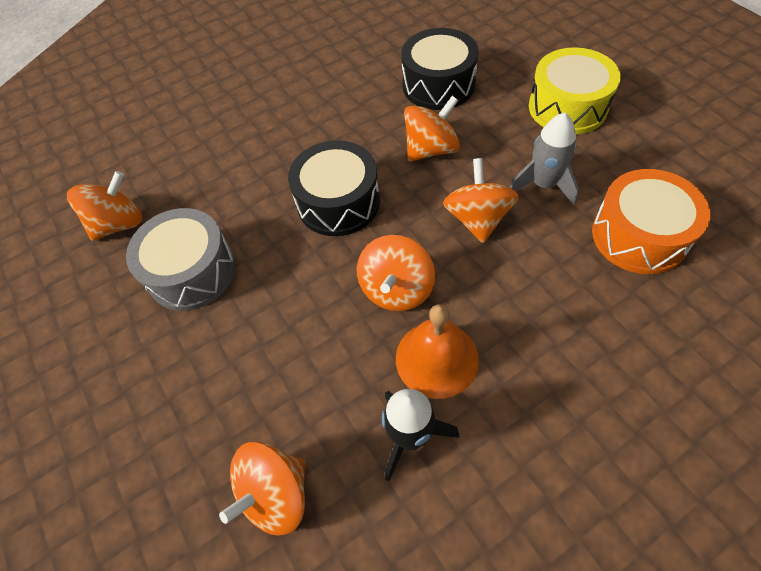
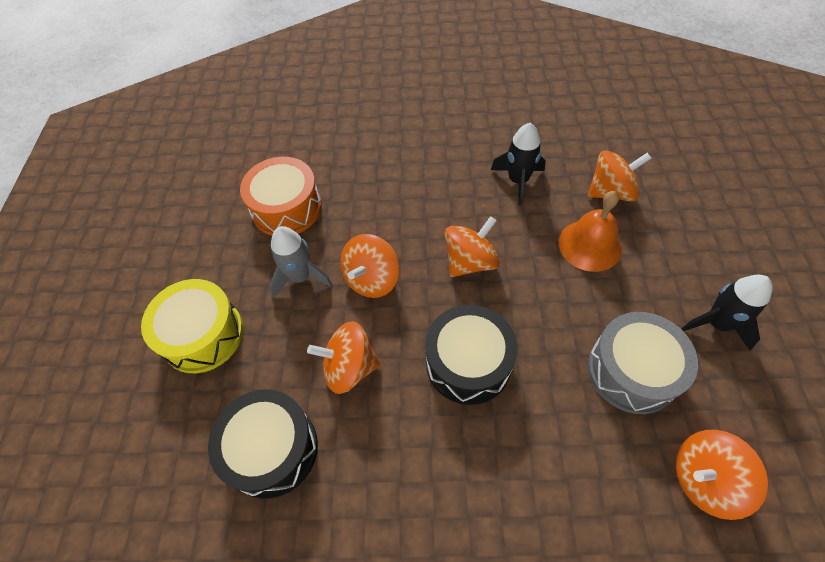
camera: 150 degrees left, 0 degrees up
orange bell [396,304,479,399] -> orange bell moved to [559,191,622,272]
none -> black rocket [682,275,773,351]

